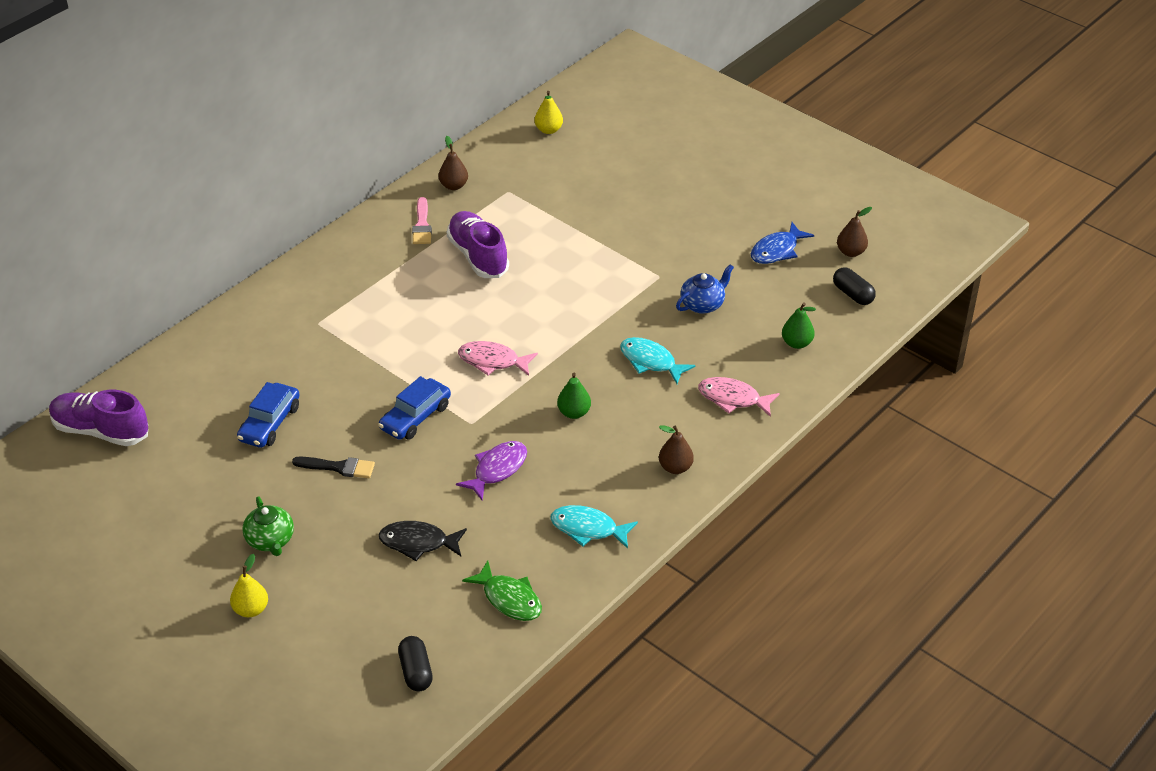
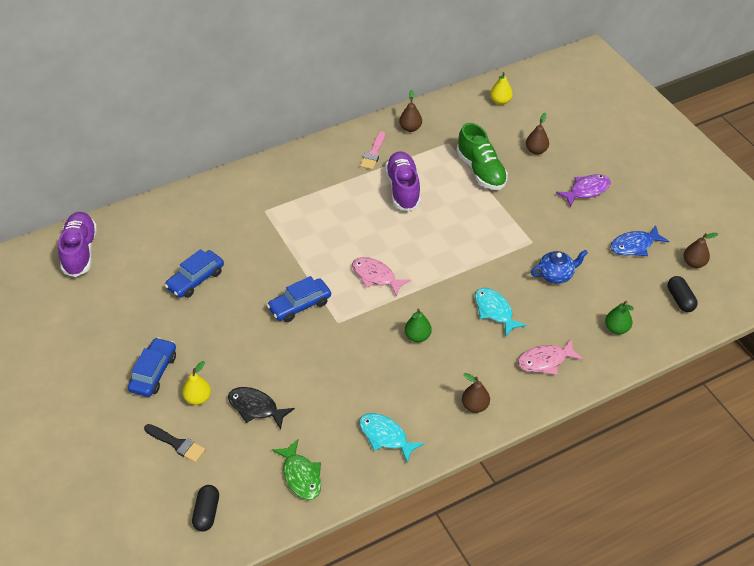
camera: 20 degrees right, 5 degrees up
purple shoe [49,390,148,446] -> purple shoe turned 45 degrees clockwise [58,212,97,277]
yellow pear [230,554,268,617] -> yellow pear moved to [182,361,211,405]
green teapot [242,496,294,556] -> blue car [128,337,176,397]
black brush [292,457,375,478] -> black brush moved to [144,424,205,462]
purple fish [456,441,527,500] -> purple fish moved to [556,174,610,208]
pink fish [698,377,780,417] -> pink fish turned 60 degrees counterclockwise [517,339,583,375]
none -> green shoe [457,123,508,190]
none -> brown pear [526,113,549,155]

